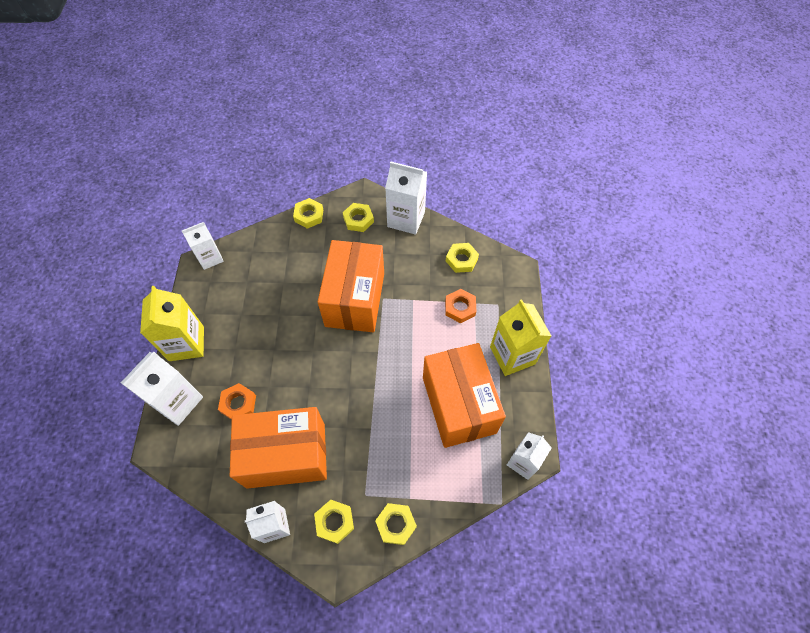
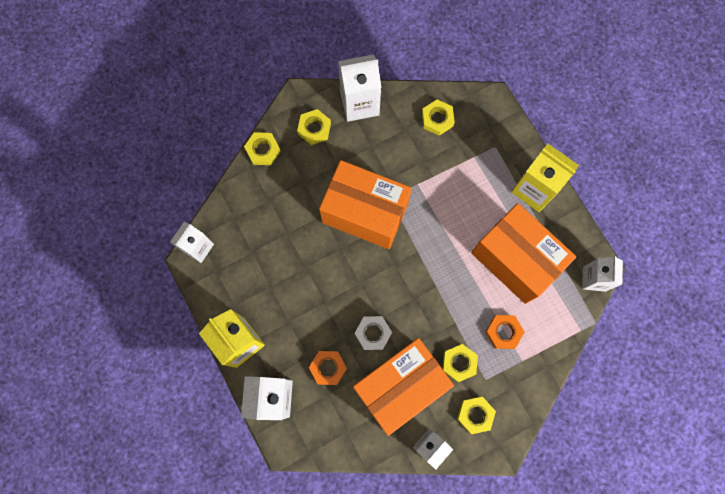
camera: 30 degrees left, 15 degrees up
orange box [318,240,384,332] -> orange box turned 45 degrees counterclockwise [319,160,412,249]
yellow nut [375,503,417,545] -> yellow nut moved to [442,344,478,382]
orange nut [445,289,476,323] -> orange nut moved to [485,315,524,349]
none -> white nut [355,316,392,350]

